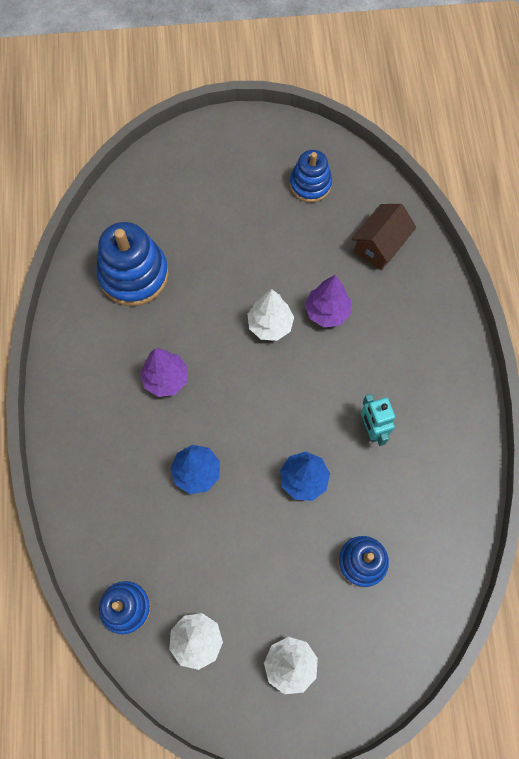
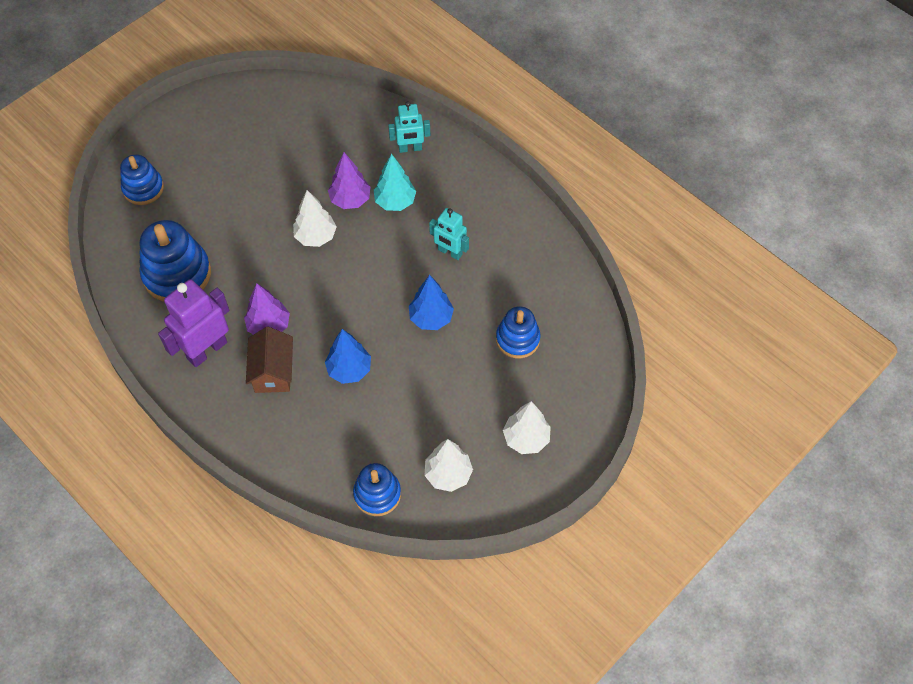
camera: 40 degrees left, 10 degrees down
blue stacking toy [290,150,332,203] -> blue stacking toy moved to [120,154,164,205]
brown house [352,204,416,270] -> brown house moved to [246,327,293,393]
none -> purple robot [158,279,229,367]
none -> turquoise tree [374,154,416,211]
none -> turquoise robot [388,101,430,153]

